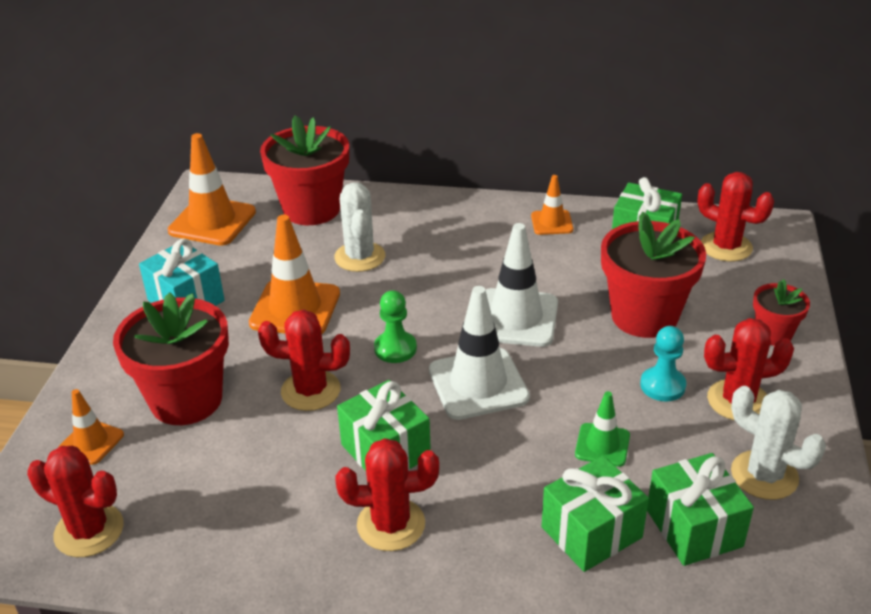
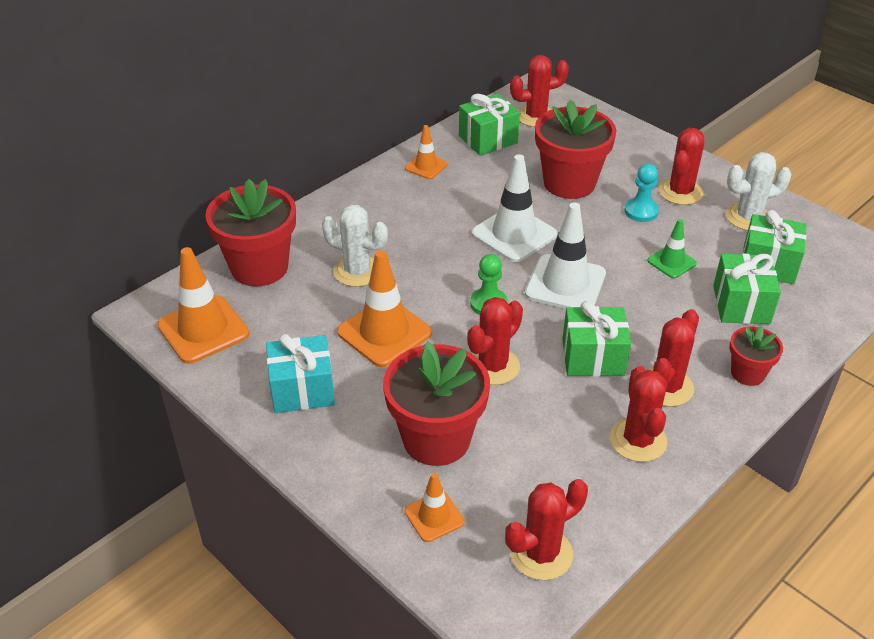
camera: 55 degrees left, 5 degrees up
red flower pot [753,279,810,346] -> red flower pot moved to [729,325,783,386]
none -> red cactus [610,366,667,462]

